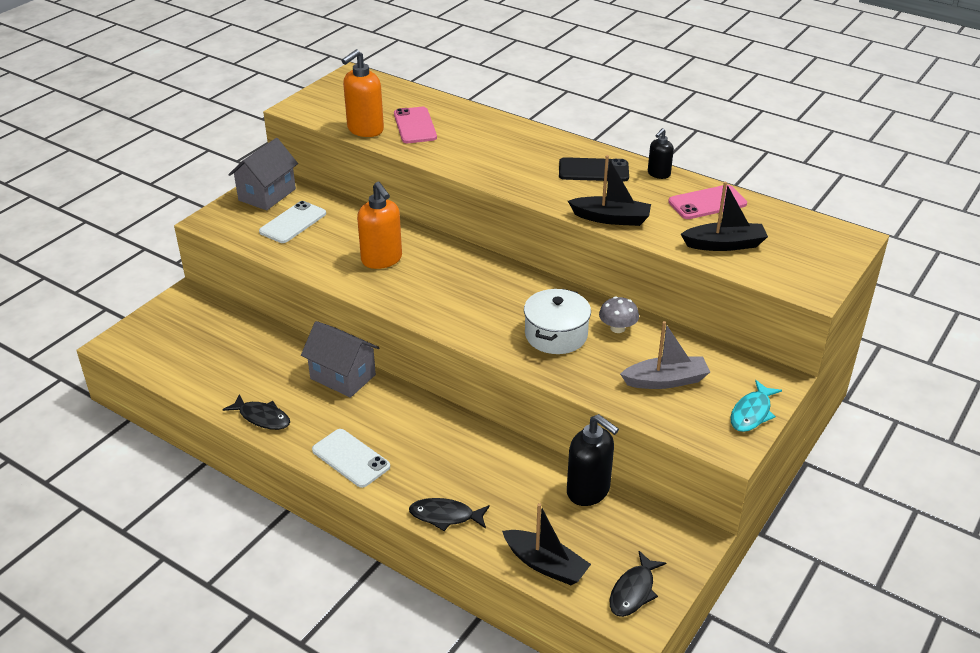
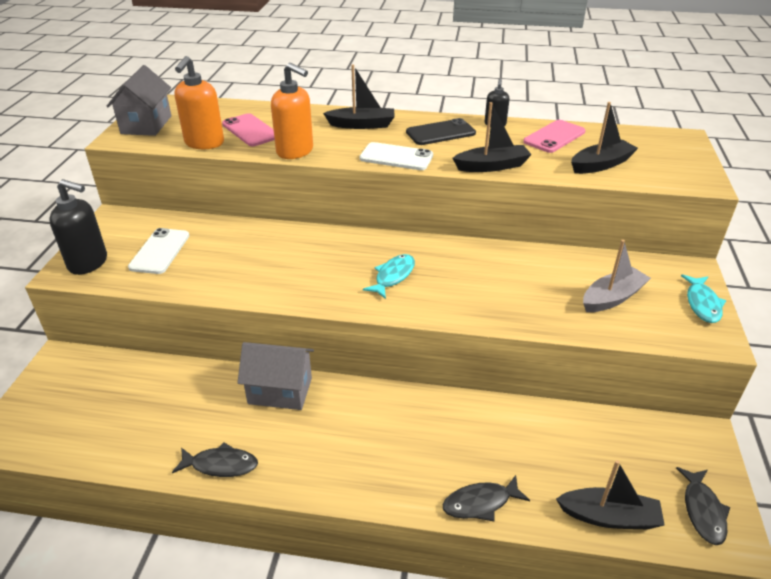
camera: 25 degrees left, 0 degrees up
grey house [228,138,298,210] -> grey house moved to [106,65,171,136]
white phone [312,429,390,488] -> white phone moved to [359,142,433,170]
orange soap dispenser [357,182,402,269] -> orange soap dispenser moved to [271,63,313,159]
white pot [524,289,591,354] -> none
black soap dispenser [567,414,619,506] -> black soap dispenser moved to [49,179,107,275]
grey mushroom [599,296,639,333] -> none
none -> black boat [323,64,395,129]
none -> turquoise fish [363,254,415,299]

